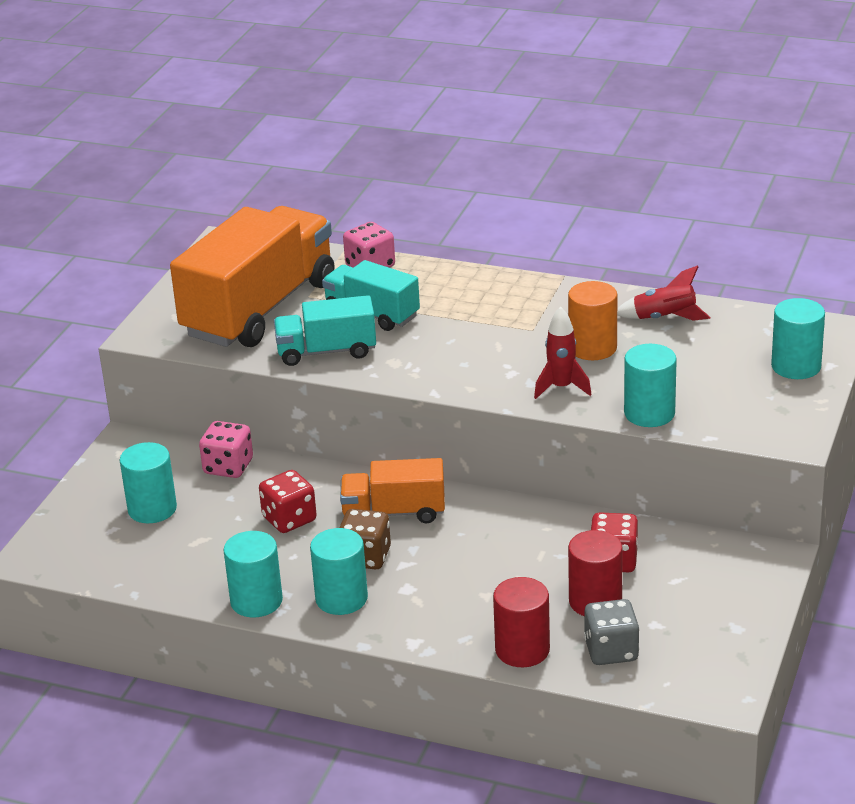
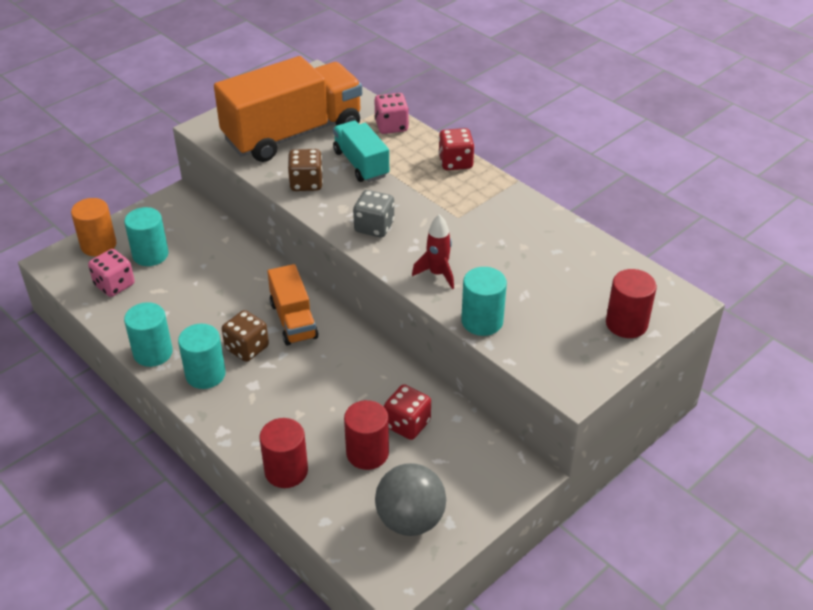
camera: 25 degrees right, 10 degrees up
pink dice [199,421,253,478] -> pink dice moved to [88,249,135,297]
red dice [259,470,317,533] -> red dice moved to [438,128,475,170]
turquoise truck [274,295,376,366] -> brown dice [288,149,323,191]
orange truck [340,458,445,523] -> orange truck turned 135 degrees counterclockwise [267,264,318,345]
orange cylinder [568,281,617,360] -> orange cylinder moved to [71,198,117,256]
grey dice [584,599,640,665] -> grey dice moved to [353,190,394,237]
red rocket [617,265,710,321] -> none
turquoise cylinder [771,298,825,379] -> red cylinder [606,269,657,338]
none -> grey ball [375,463,446,536]

